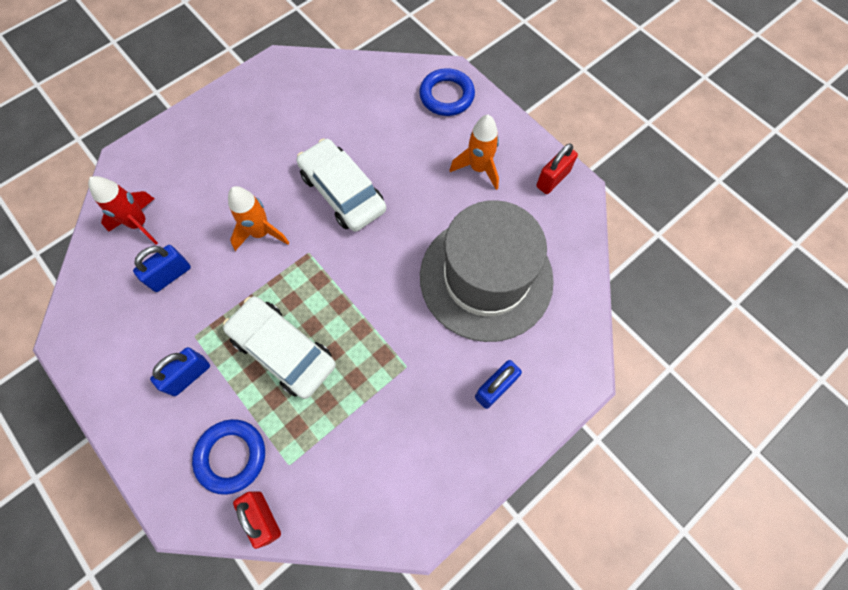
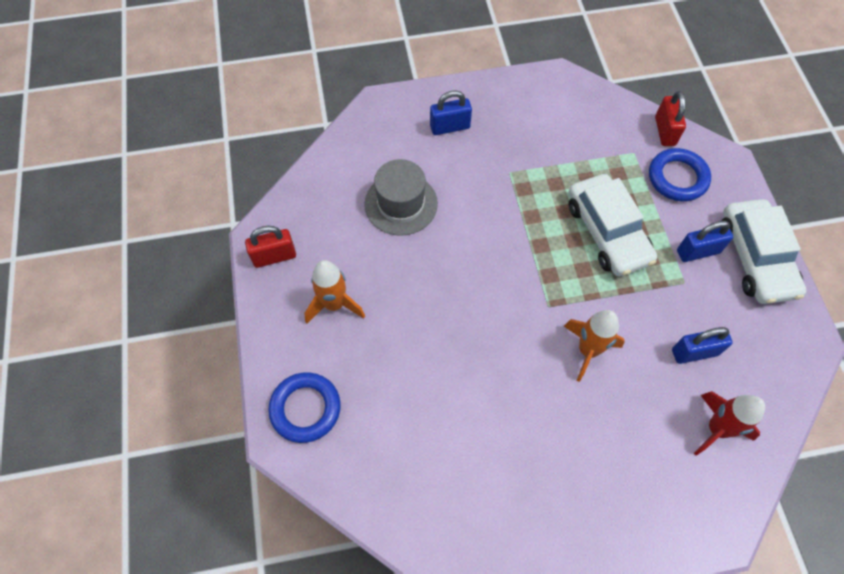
camera: 150 degrees left, 5 degrees down
white car [296,138,386,232] -> white car moved to [722,199,806,304]
grey hat [420,200,554,342] -> grey hat [364,159,438,236], size x0.56

